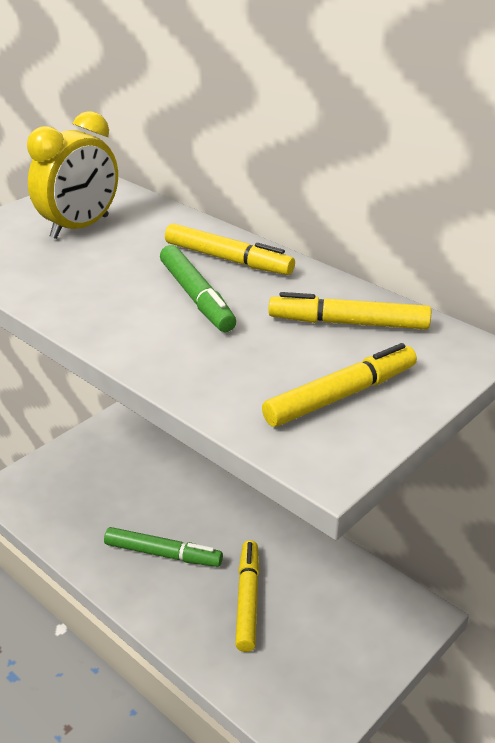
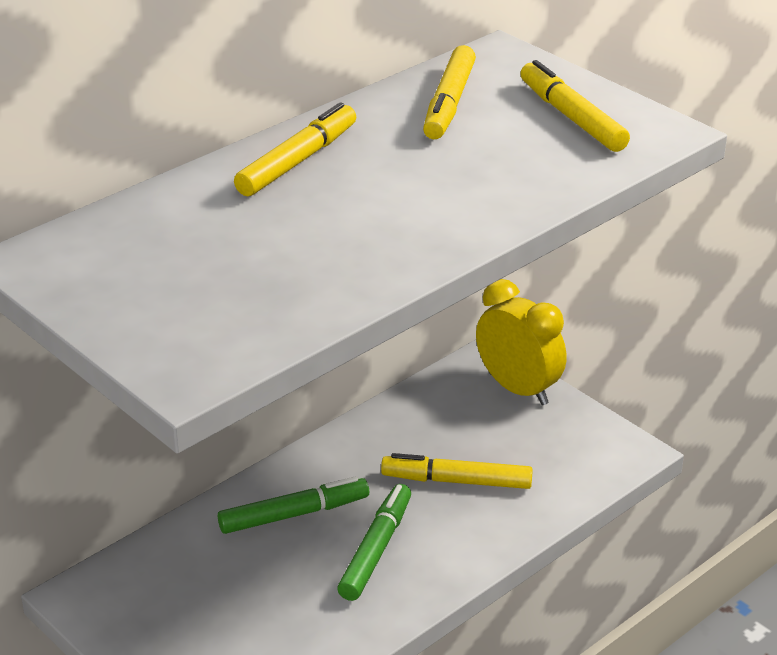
camera: 85 degrees left, 0 degrees up
yellow clock [27,111,118,239] -> yellow clock moved to [476,279,567,405]
green marker [160,245,236,332] -> green marker moved to [218,476,369,534]

